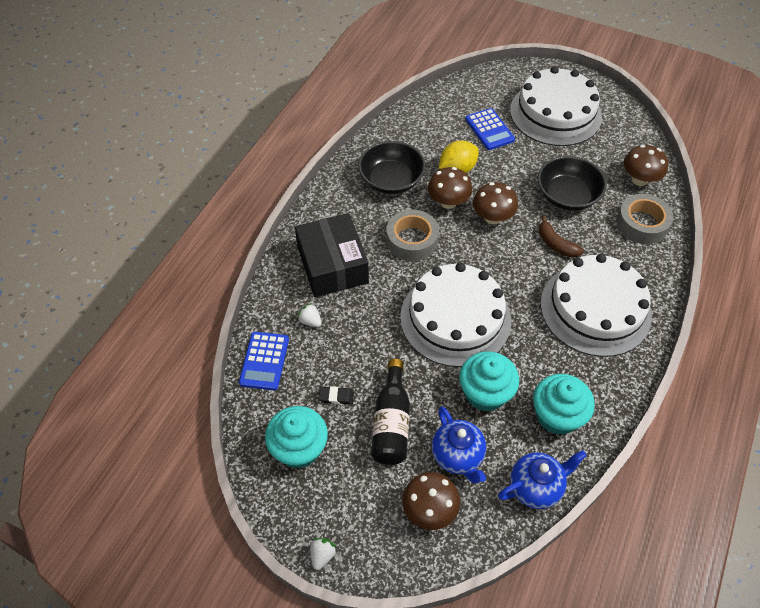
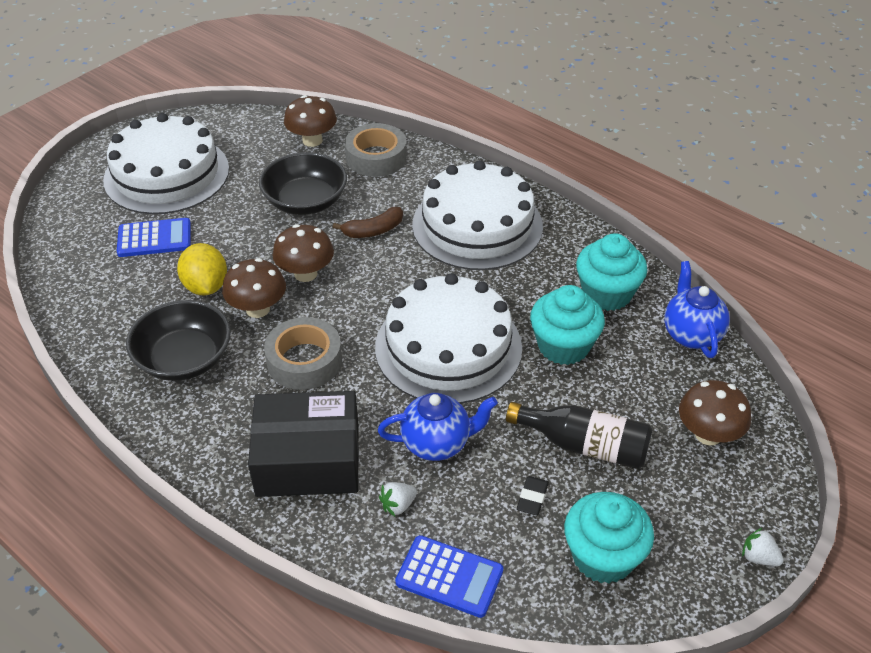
camera: 75 degrees left, 10 degrees down
blue teapot [432,407,486,484] -> blue teapot moved to [378,393,498,461]

